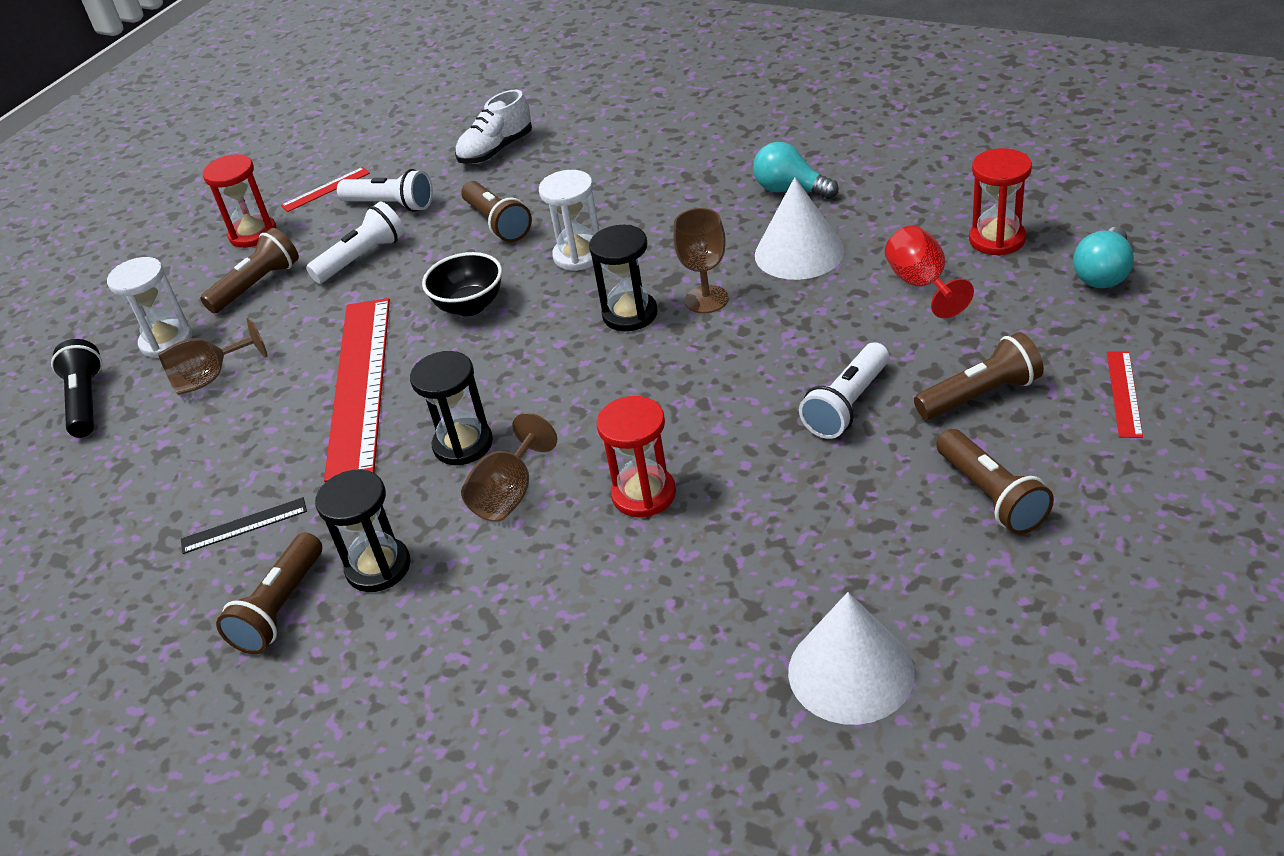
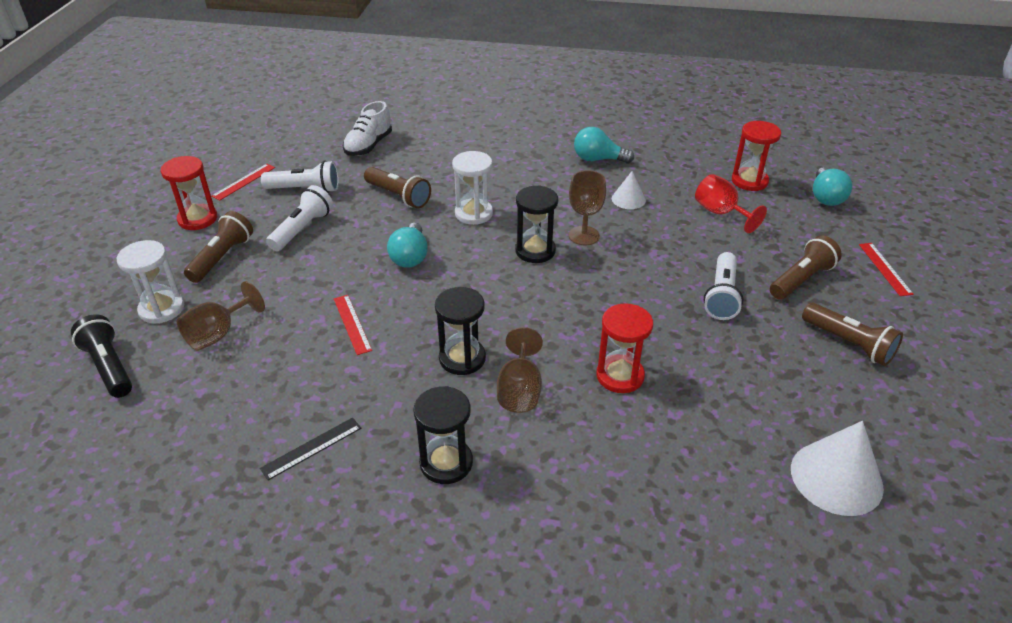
camera: 25 degrees left, 0 degrees up
brown flashlight [216,533,322,654] -> none
red ruler [324,298,390,482] -> red ruler [334,295,372,355], size x0.42
black bowl [422,252,502,316] -> turquoise light bulb [387,223,428,268]
white cone [755,177,845,280] -> white cone [612,171,646,209], size x0.55

